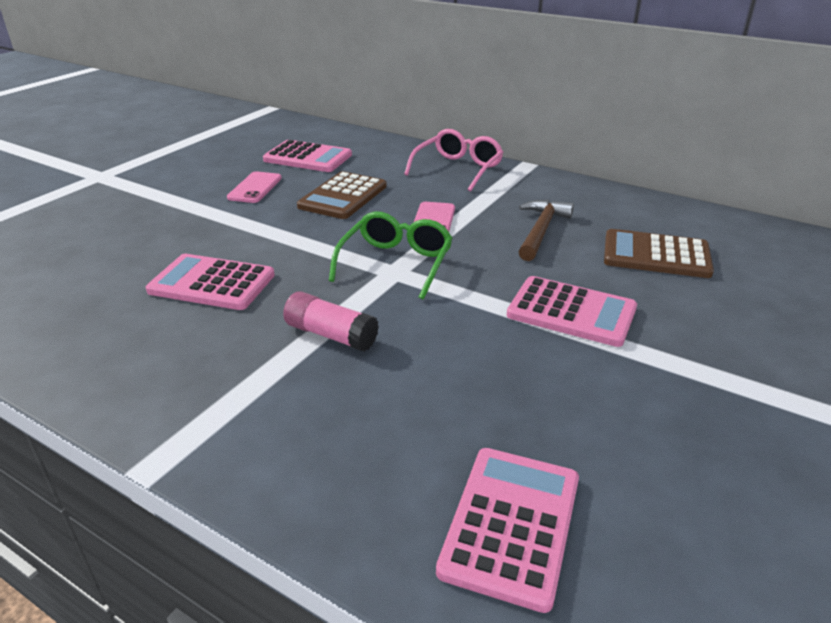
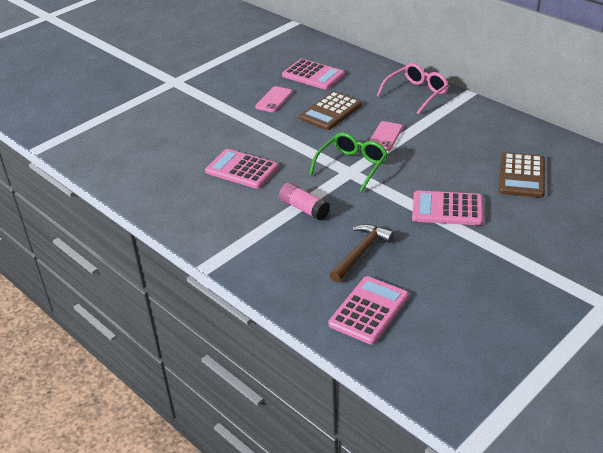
camera: 15 degrees right, 5 degrees up
pink calculator [507,276,637,347] -> pink calculator turned 150 degrees clockwise [412,191,483,225]
brown hammer [519,200,574,261] -> brown hammer moved to [330,224,394,283]
brown calculator [604,229,714,278] -> brown calculator turned 105 degrees counterclockwise [499,152,545,198]

